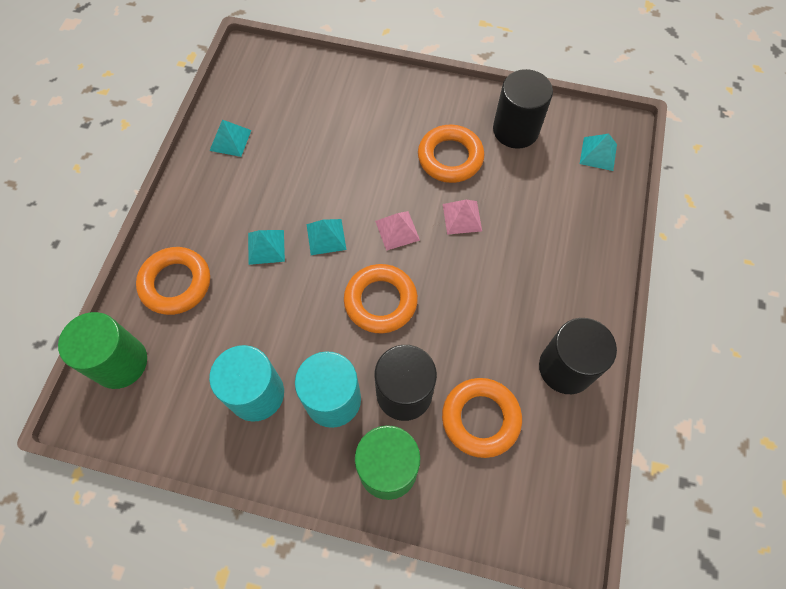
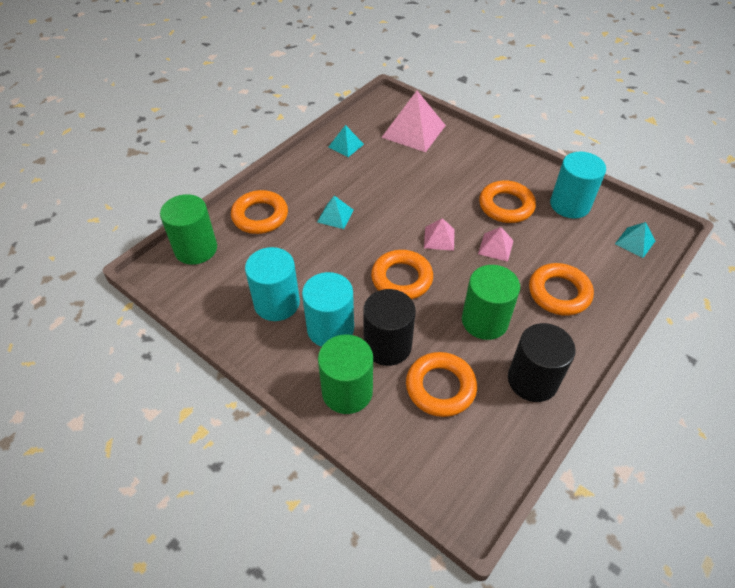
camera: 25 degrees right, 15 degrees down
turquoise pyramid [307,219,346,255] -> none
black cylinder [493,69,553,149] -> turquoise cylinder [550,152,606,219]
none -> pink pyramid [381,91,446,152]
none -> green cylinder [462,265,520,340]
none -> orange ring [529,263,594,316]

